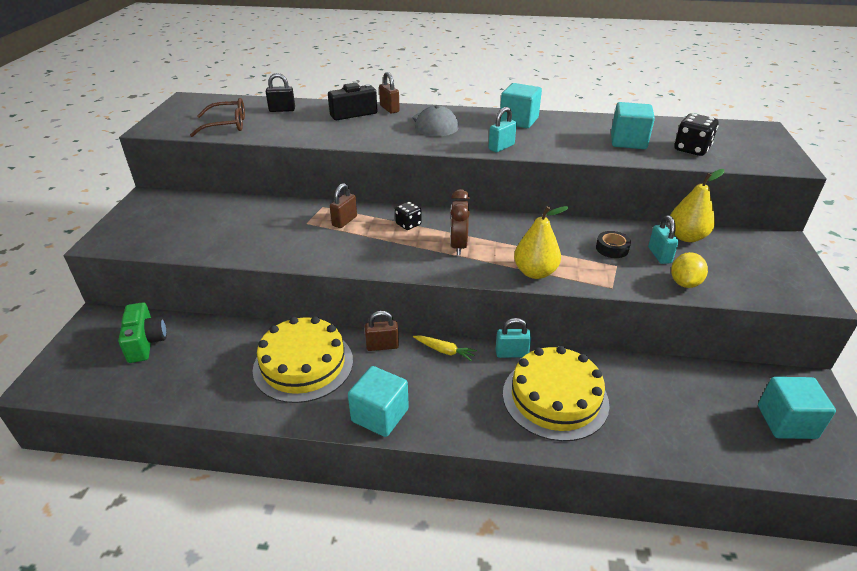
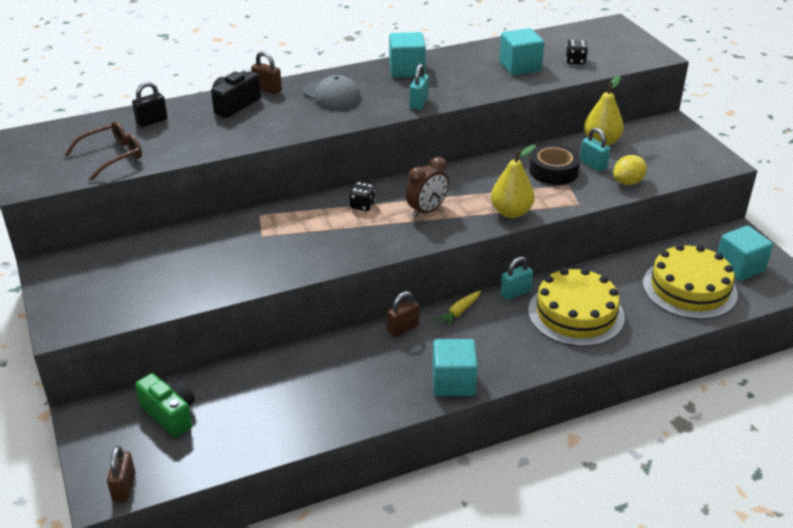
camera: 30 degrees left, 0 degrees up
yellow cake [253,316,353,403] -> yellow cake moved to [643,244,738,319]
brown padlock [330,183,357,228] -> brown padlock moved to [107,445,135,502]
yellow carrot [413,335,477,361] -> yellow carrot turned 135 degrees clockwise [436,290,481,327]
brown clock [450,189,470,255] -> brown clock turned 105 degrees counterclockwise [406,157,449,218]
black tape [596,231,631,258] -> black tape [529,144,580,185], size x1.61
yellow lemon [671,252,708,288] -> yellow lemon turned 60 degrees clockwise [613,155,647,185]
black dice [674,113,718,156] -> black dice [566,40,588,64], size x0.66

